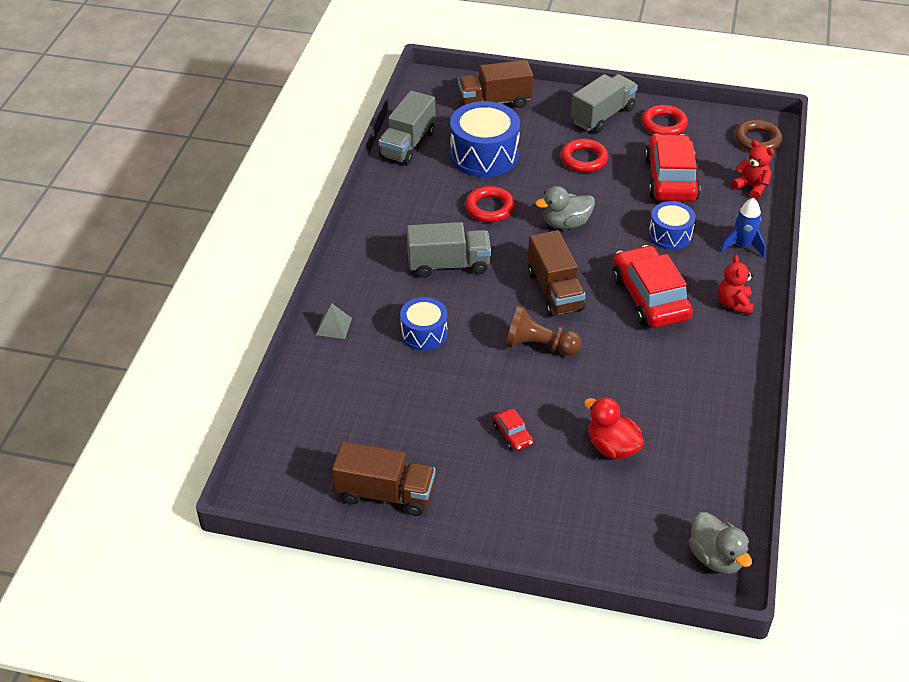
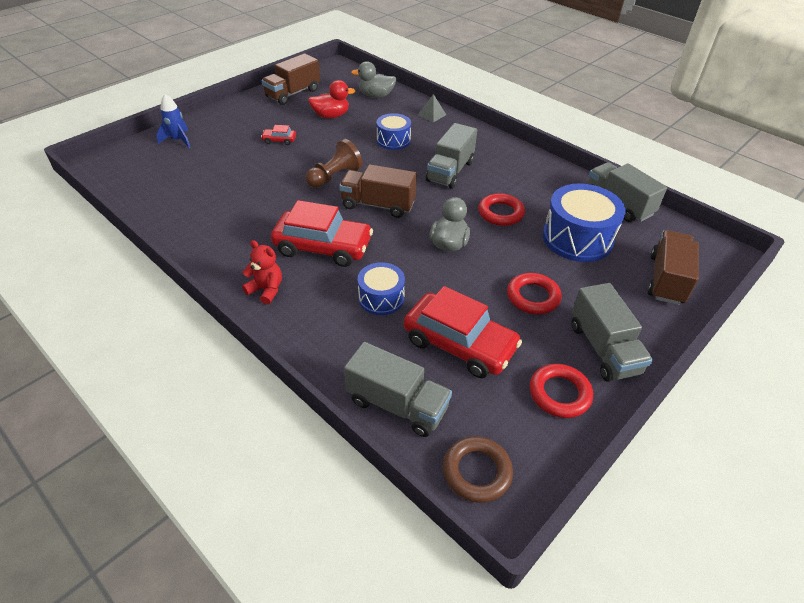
camera: 120 degrees right, 0 degrees up
red duck [584,397,644,459] -> red duck moved to [308,80,356,119]
grey duck [689,512,752,574] -> grey duck moved to [351,61,397,98]
blue rocket [720,198,766,257] -> blue rocket moved to [156,94,191,148]
red teddy bear [732,140,774,199] -> grey truck [344,342,452,437]

